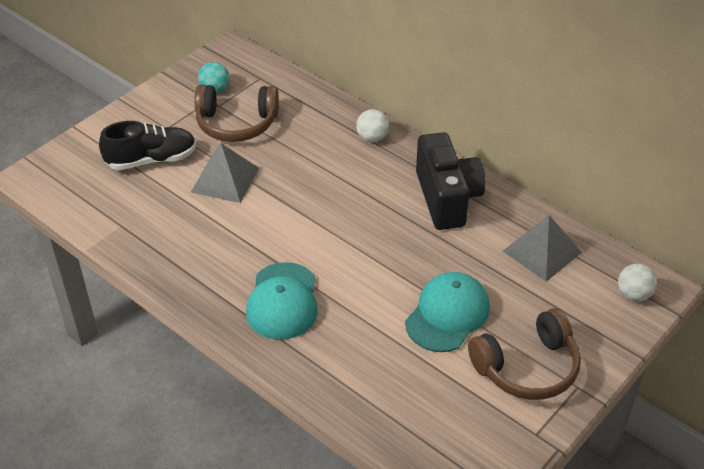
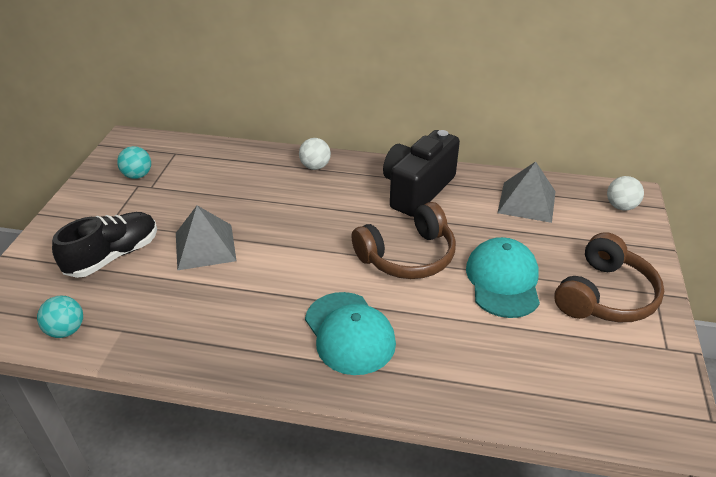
camera: 30 degrees left, 5 degrees down
brown headphones [195,85,279,142] -> brown headphones moved to [351,202,456,279]
black camera [416,132,486,230] -> black camera turned 105 degrees counterclockwise [383,130,460,217]
none -> turquoise ball [37,295,83,338]

